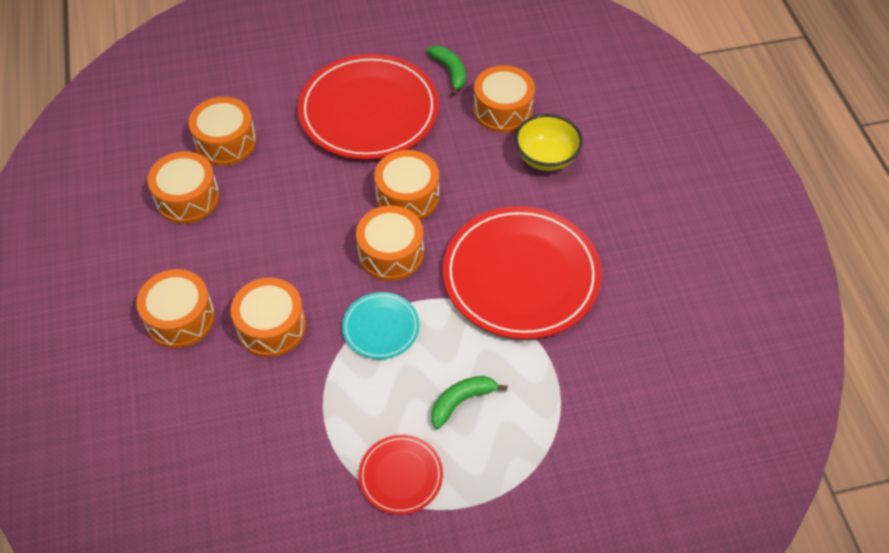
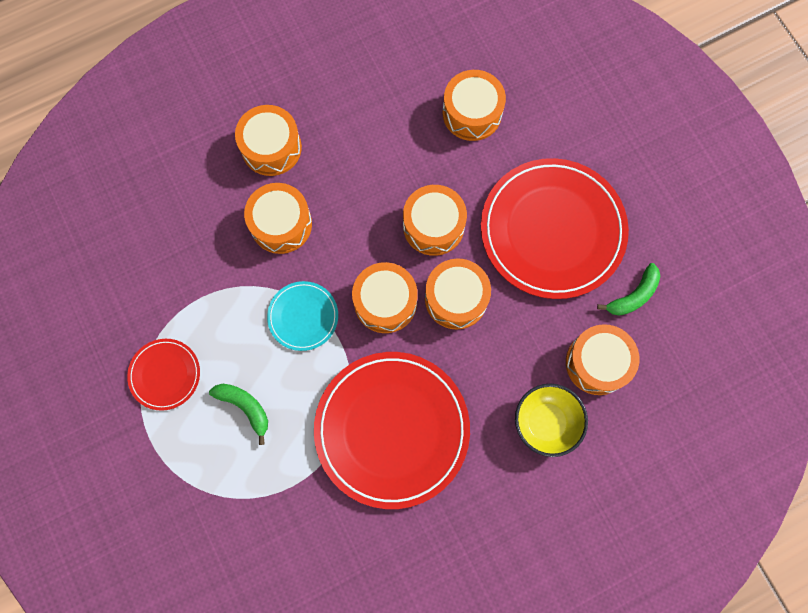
camera: 75 degrees right, 20 degrees up
orange drum [147,151,219,224] -> orange drum moved to [403,185,467,256]

